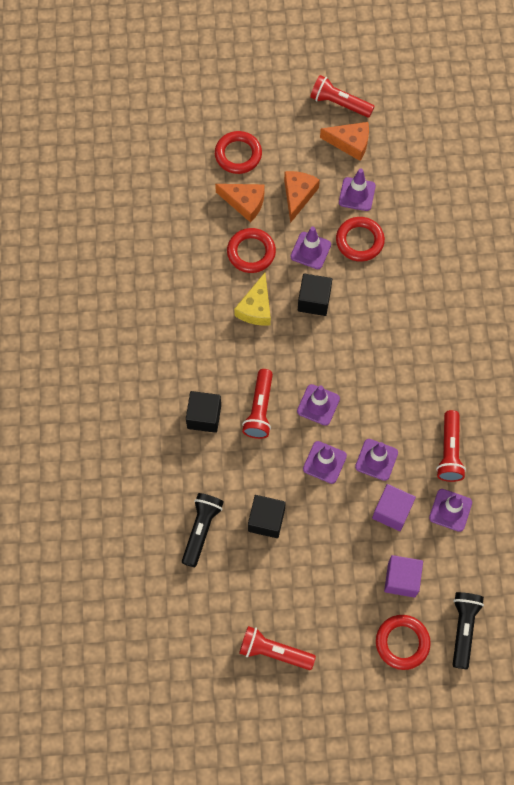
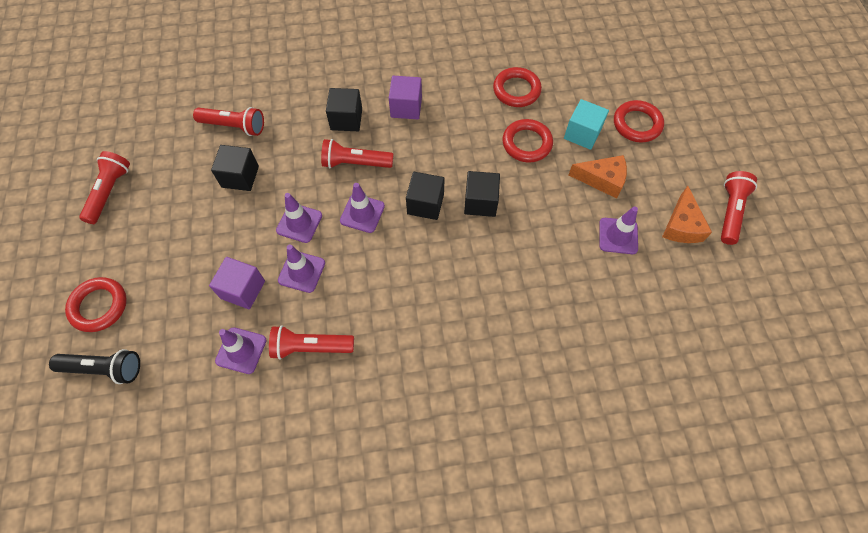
camera: 85 degrees right, 5 degrees down
black flashlight [182,493,224,567] -> red flashlight [193,107,264,136]
orange cheese [215,184,265,223] -> turquoise cube [564,99,609,150]
yellow cheese [234,273,271,326] -> none
purple traffic cone [291,226,331,269] -> none
red ring [336,217,385,262] -> red ring moved to [493,67,542,107]
purple cube [384,555,423,598] -> purple cube moved to [389,76,422,119]
none -> black cube [406,172,445,220]

